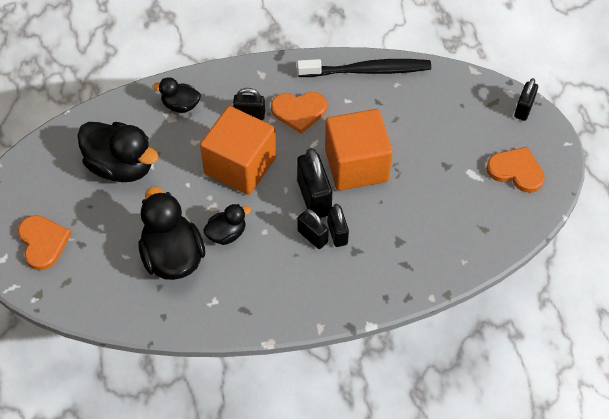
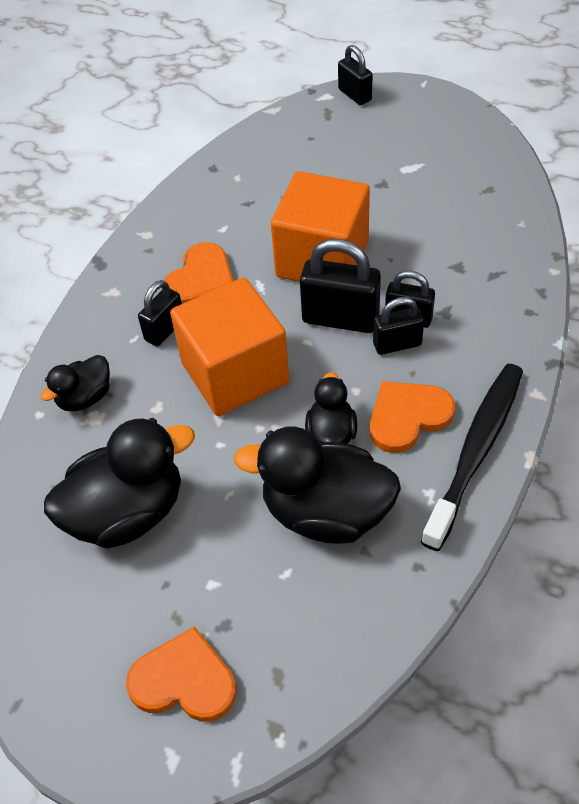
camera: 55 degrees left, 5 degrees down
black toothbrush [297,59,431,77] -> black toothbrush moved to [421,364,523,551]
orange heart [486,147,545,193] -> orange heart moved to [370,381,455,453]

